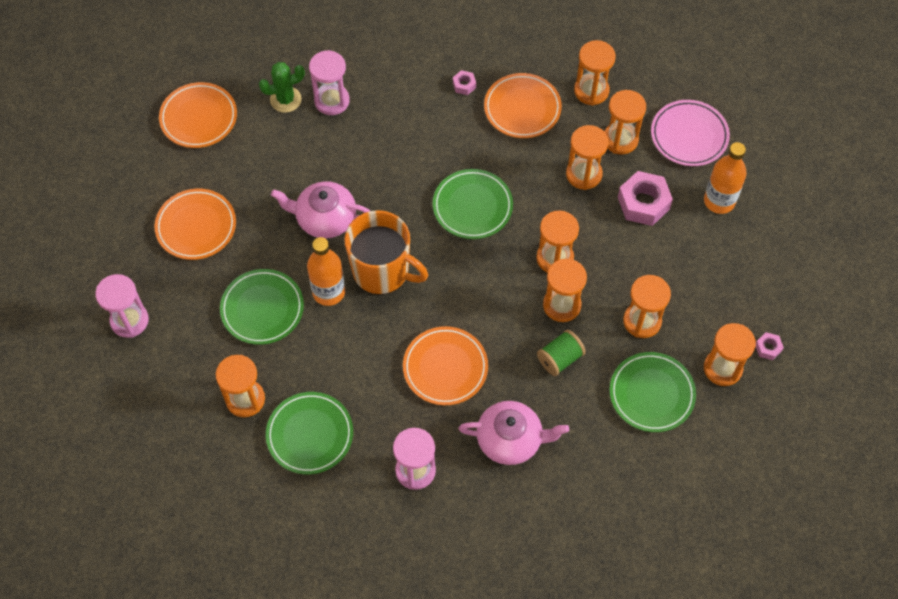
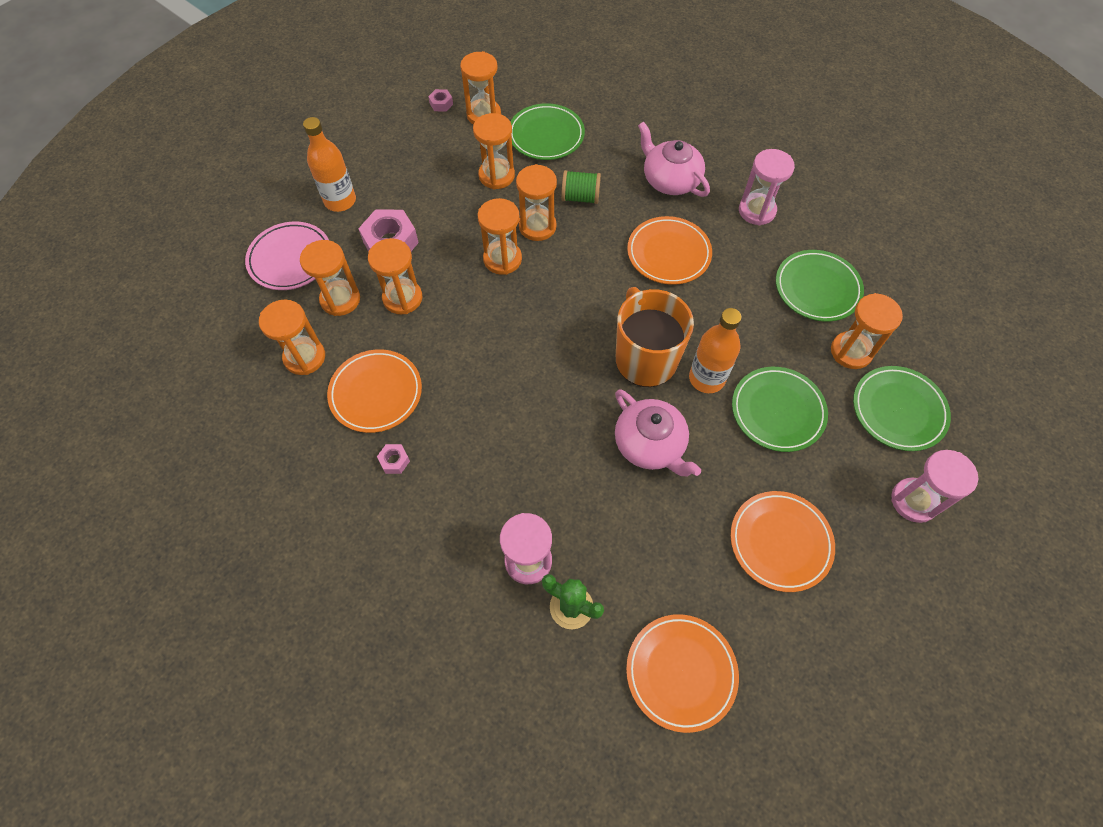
camera: 135 degrees left, 0 degrees up
green plate [433,169,513,239] -> green plate moved to [853,366,951,451]

